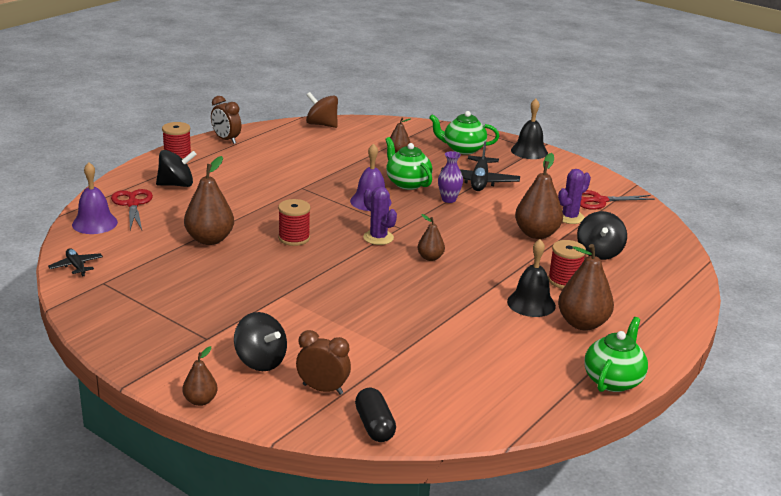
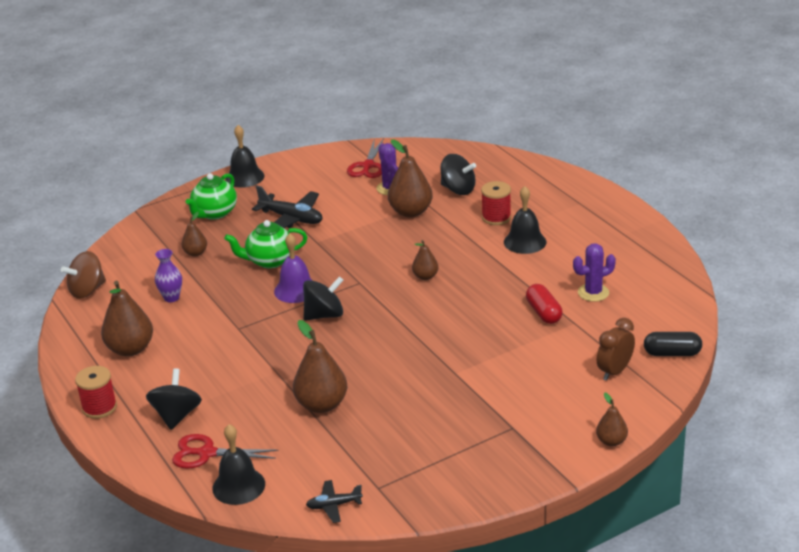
camera: 65 degrees left, 5 degrees up
purple bell [72,162,118,234] -> black bell [212,424,265,505]
brown clock [211,96,241,144] -> none
black spinning top [234,312,287,371] -> black spinning top moved to [303,276,343,321]
red spool [278,199,310,246] -> none
purple cactus [363,187,397,245] -> purple cactus moved to [573,244,616,302]
purple vase [438,151,463,203] -> purple vase moved to [155,249,182,302]
brown pear [558,244,614,331] -> brown pear moved to [101,281,153,357]
green teapot [584,317,648,392] -> none
none -> red capsule [526,284,563,324]

